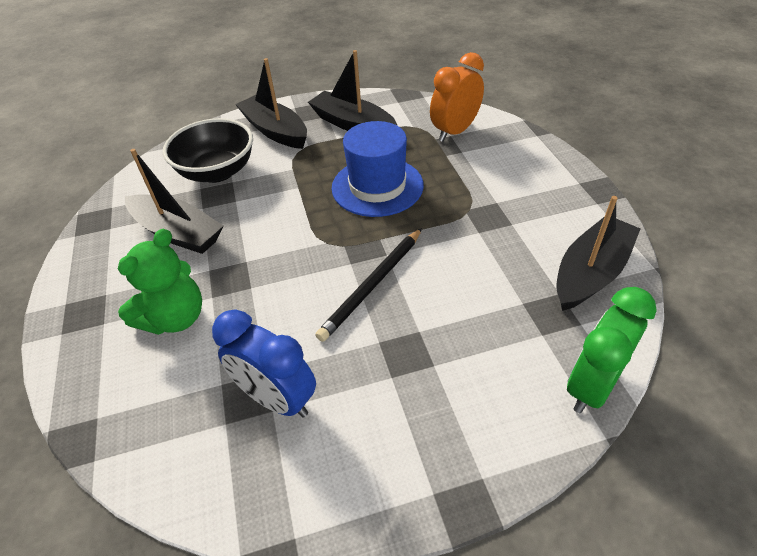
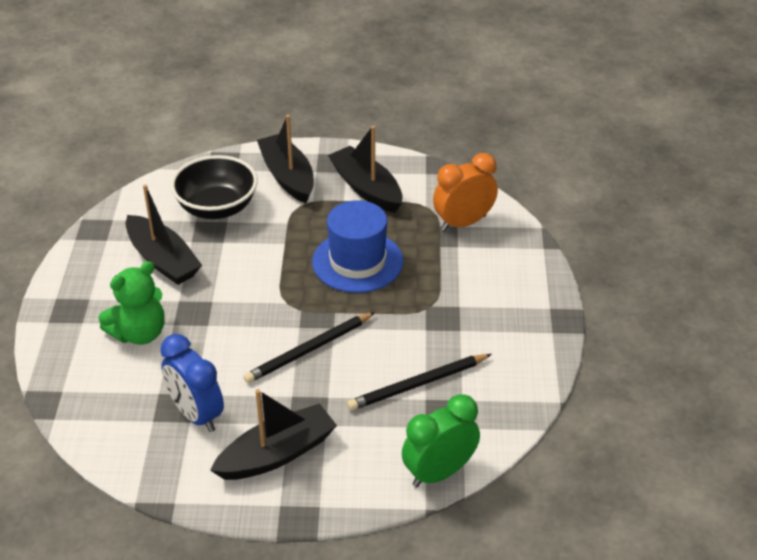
camera: 15 degrees right, 5 degrees down
black boat [556,196,640,311] -> black boat moved to [210,389,337,480]
none -> black pencil [347,354,492,410]

